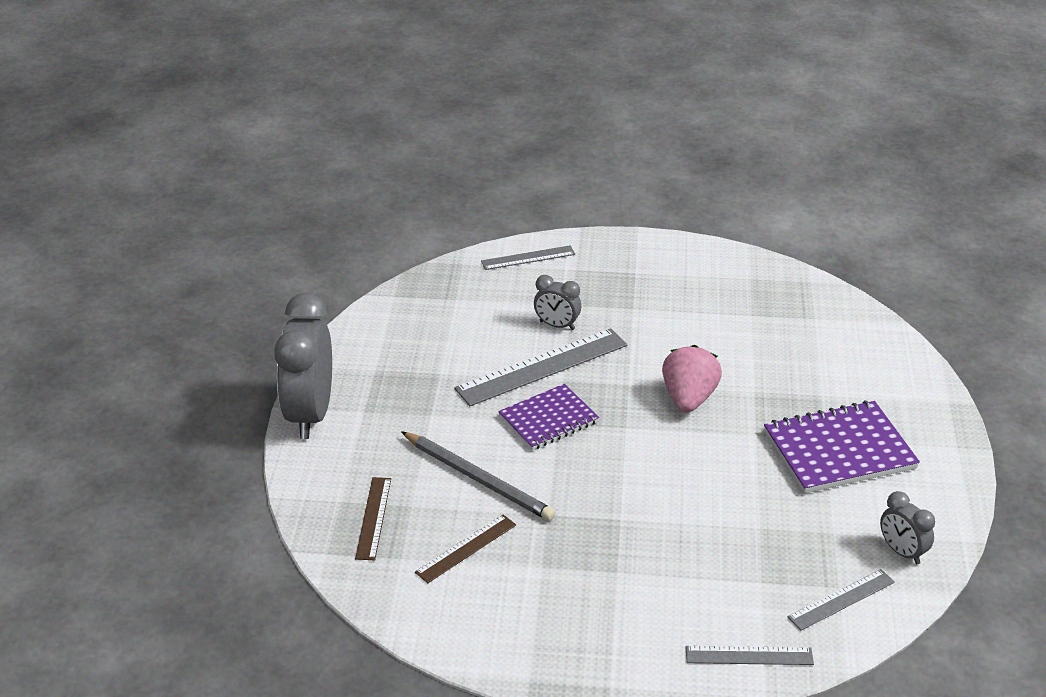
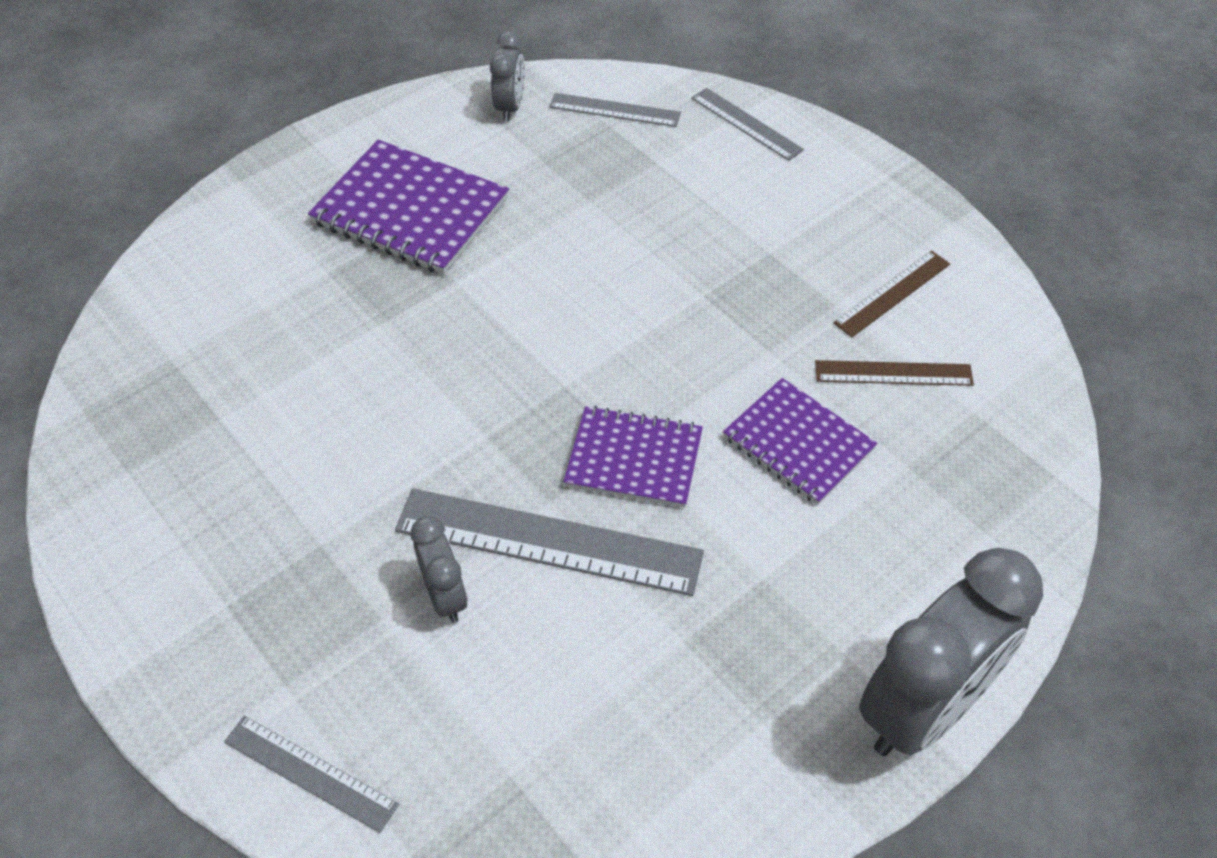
camera: 135 degrees left, 15 degrees up
brown ruler [355,477,391,560] -> brown ruler moved to [833,251,950,337]
grey pencil [401,431,555,521] -> purple notebook [723,378,877,505]
pink strawberry [662,345,722,413] -> none

